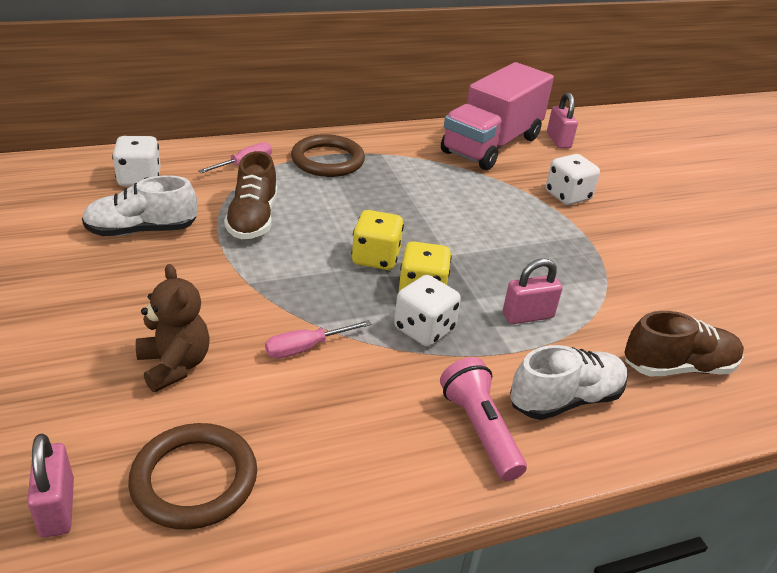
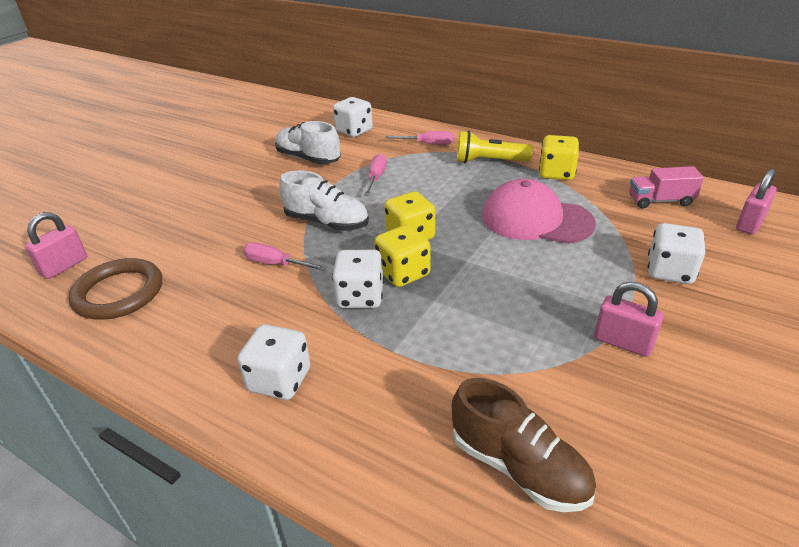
camera: 55 degrees right, 0 degrees up
brown teddy bear [136,264,210,392] -> none
brown shoe [224,151,277,239] -> pink screwdriver [364,154,387,195]
brown ring [291,134,365,177] -> yellow flashlight [457,131,533,163]
pink flashlight [440,357,527,481] -> white dice [237,324,310,400]
pink truck [441,62,554,170] -> pink truck [629,166,704,208], size x0.45
pink padlock [503,258,563,324] -> pink padlock moved to [594,282,663,357]
white shoe [510,345,628,420] -> white shoe moved to [279,170,369,231]
none -> pink cap [482,179,596,244]
none -> yellow dice [539,135,579,180]

